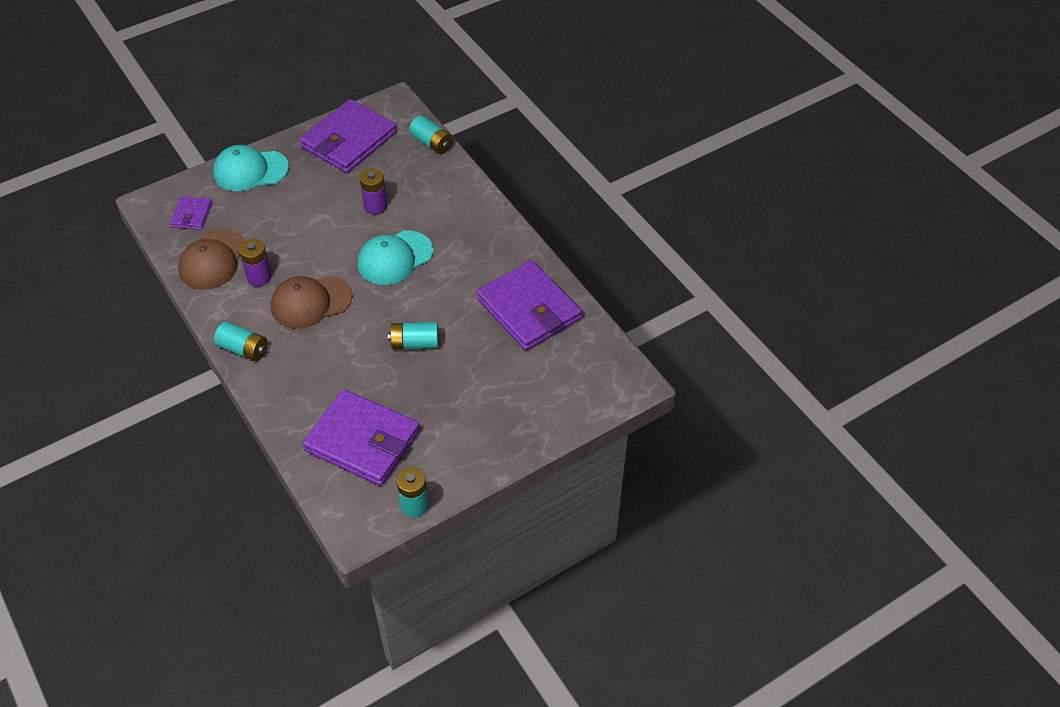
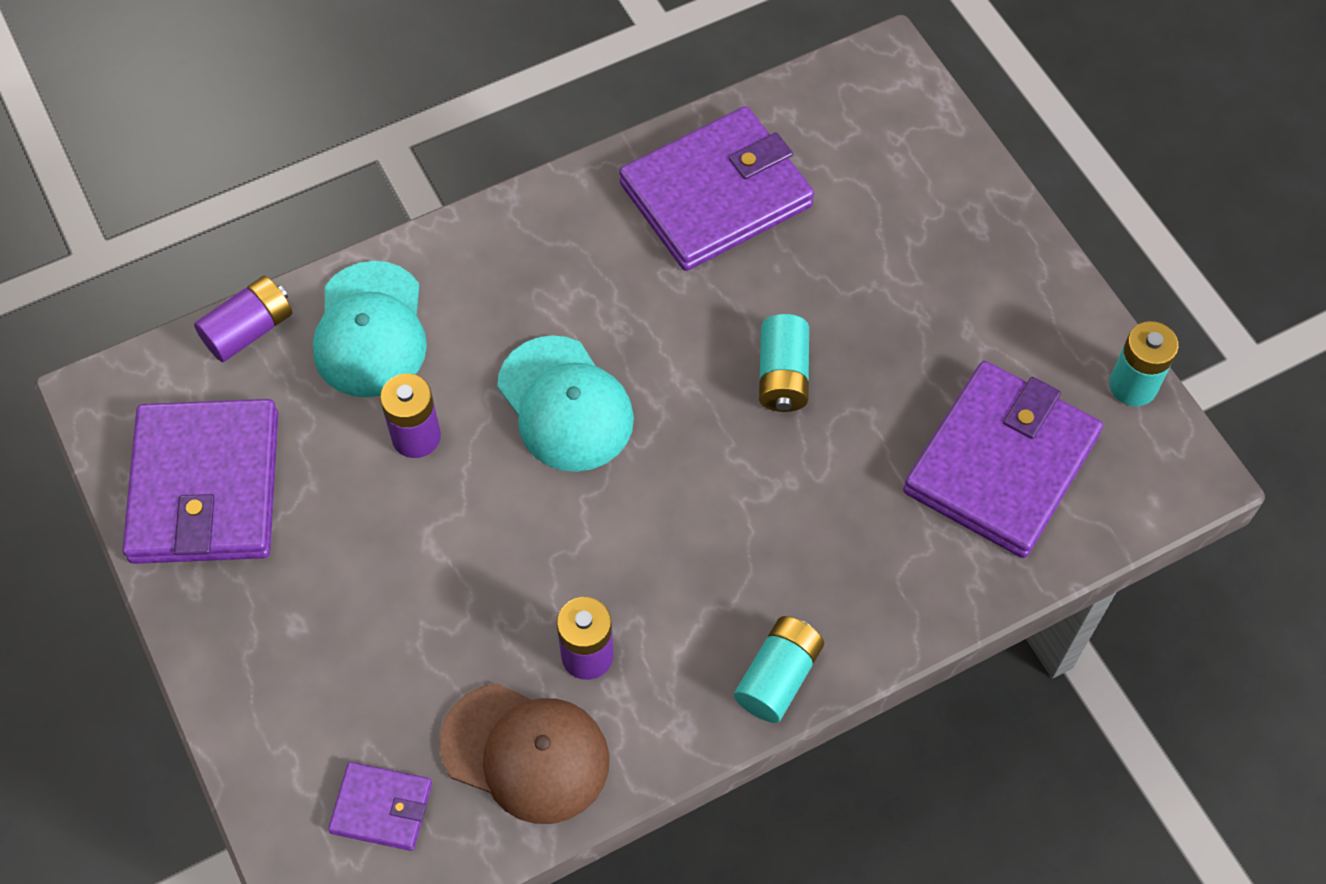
camera: 85 degrees left, 10 degrees up
turquoise cap [213,145,289,191] -> turquoise cap moved to [313,261,427,397]
brown cap [271,276,352,329] -> none
purple wallet [300,99,397,173] -> purple wallet turned 45 degrees clockwise [122,399,278,564]
turquoise battery [409,115,453,154] -> purple battery [194,276,292,362]

